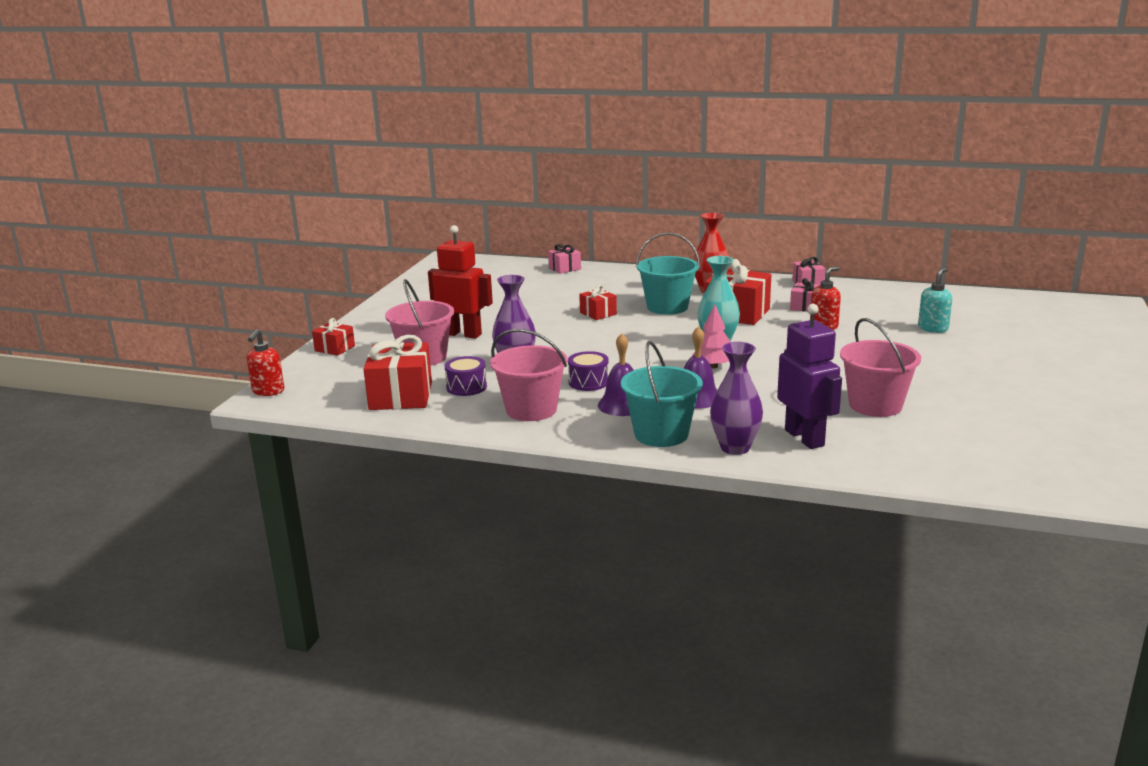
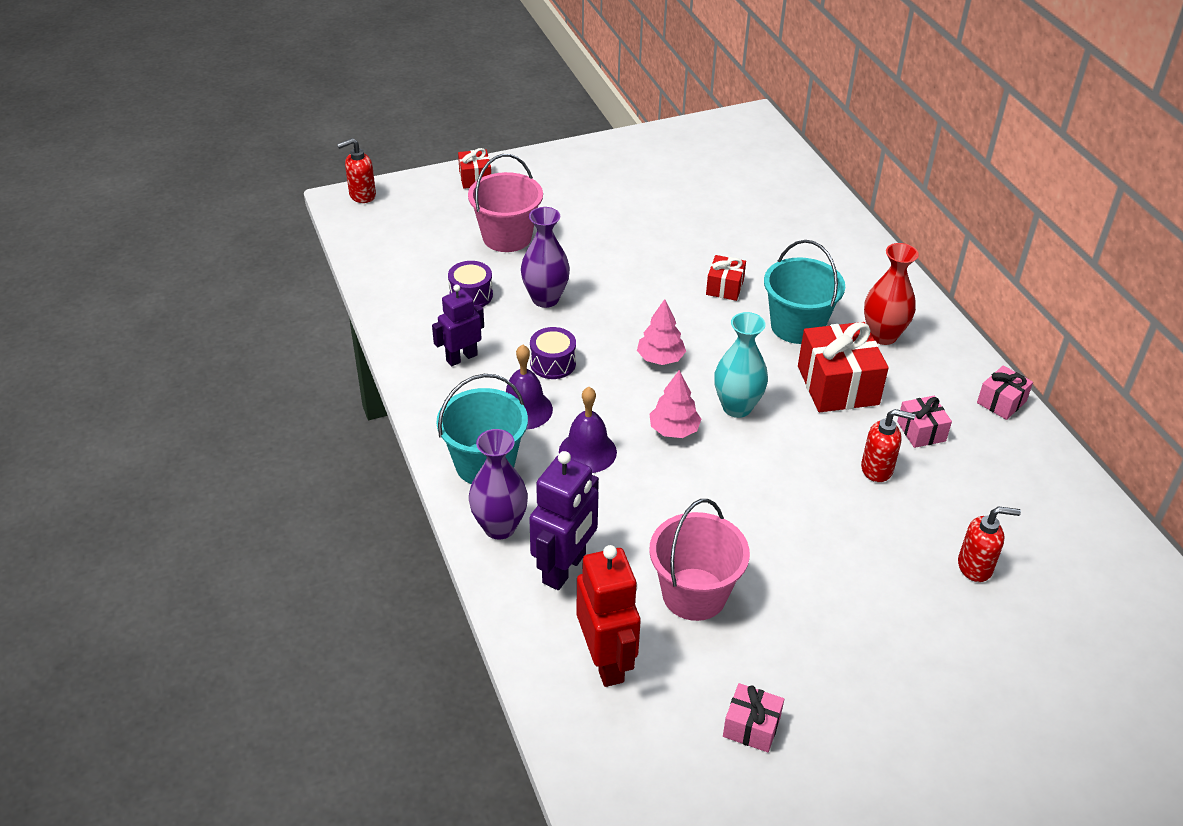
camera: 50 degrees right, 20 degrees up
red gift [363,335,432,410] -> none
red robot [428,225,493,339] -> red robot moved to [576,545,641,687]
pink bucket [490,329,568,421] -> purple robot [432,284,484,366]
pink gift [548,244,581,274] -> pink gift moved to [723,683,784,752]
turquoise soap dispenser [918,267,952,333] -> red soap dispenser [958,506,1021,582]
none -> pink tree [637,299,686,365]

